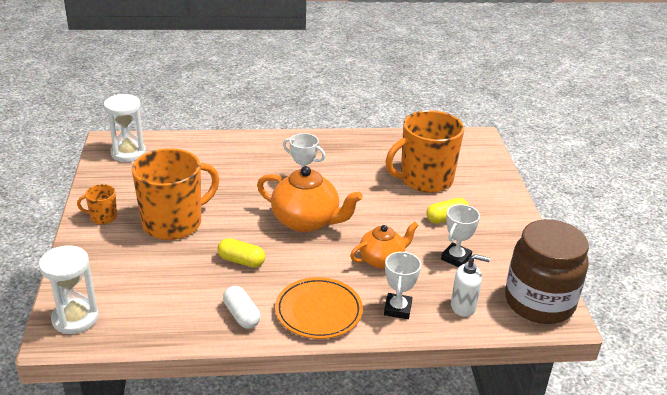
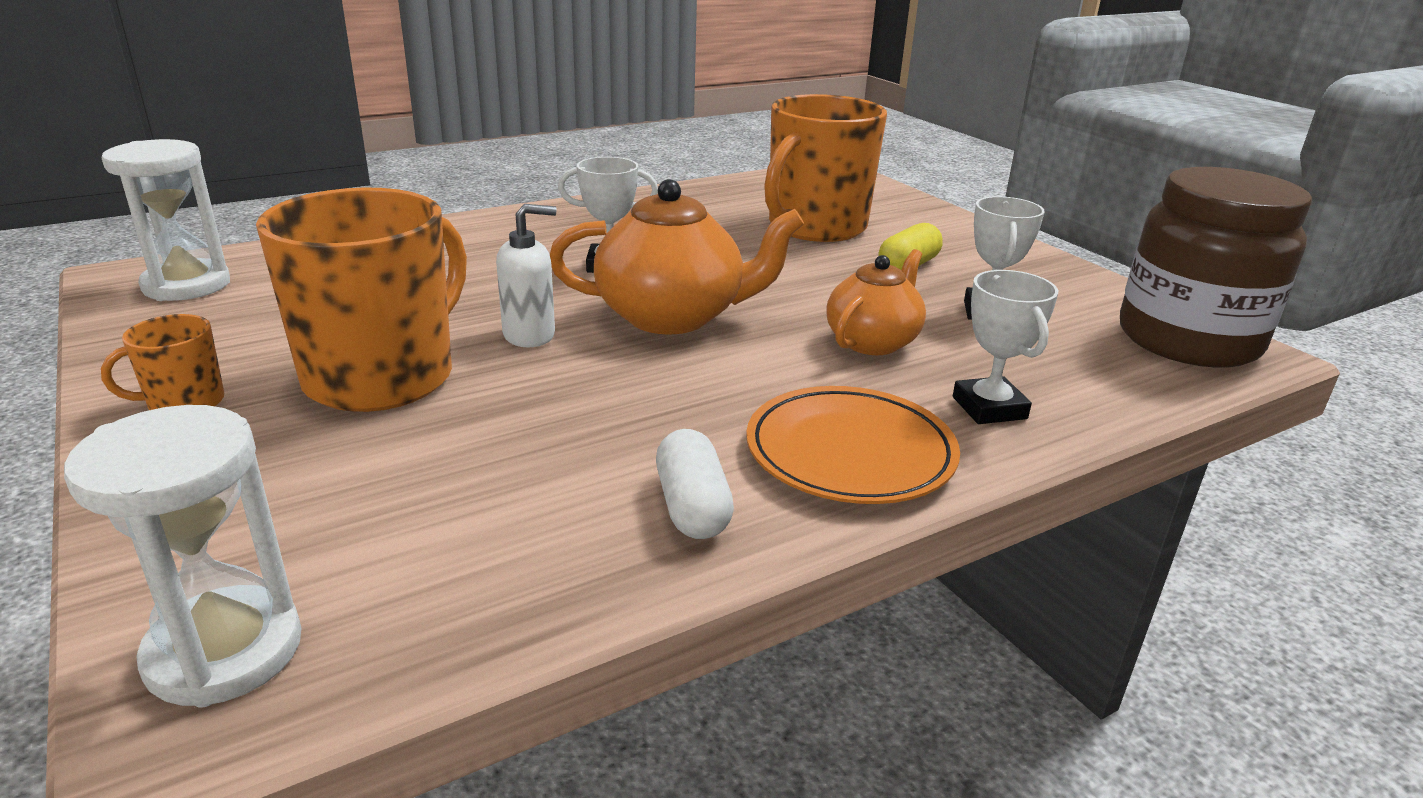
camera: 25 degrees left, 5 degrees down
yellow capsule [218,238,265,268] -> none
white capsule [223,286,260,329] -> white capsule turned 45 degrees clockwise [656,429,734,539]
white soap dispenser [451,254,490,317] -> white soap dispenser moved to [496,204,556,347]

